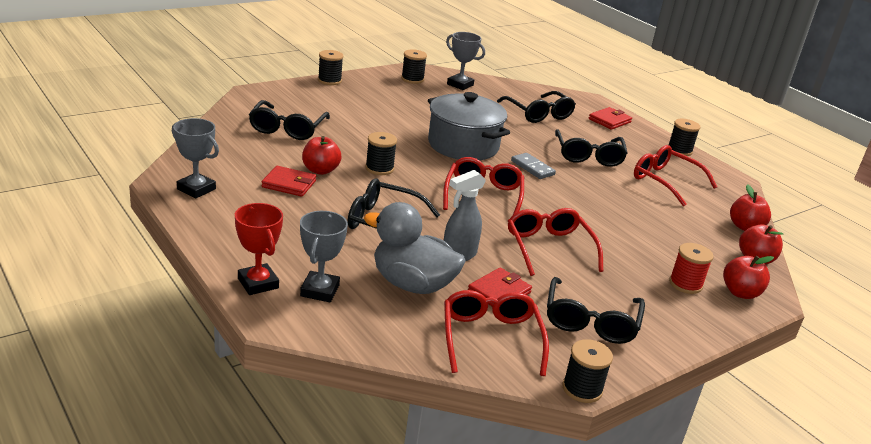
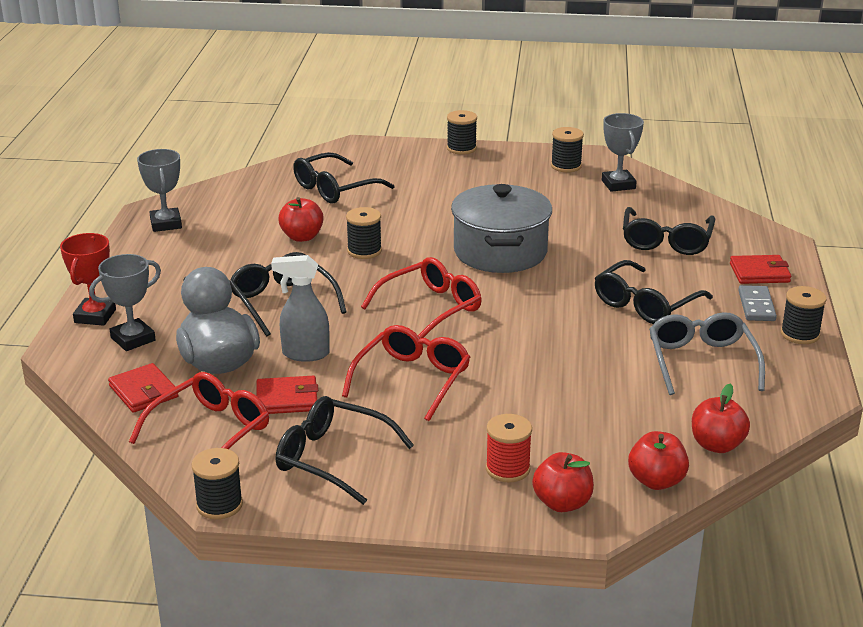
camera: 45 degrees right, 0 degrees up
red wallet [262,166,316,197] -> red wallet moved to [108,363,179,413]
grey domino [511,153,556,179] -> grey domino moved to [738,285,777,321]
black glasses [547,277,645,344] -> black glasses turned 60 degrees clockwise [275,396,414,505]
red glasses [634,145,717,206] -> grey glasses [649,312,765,395]

